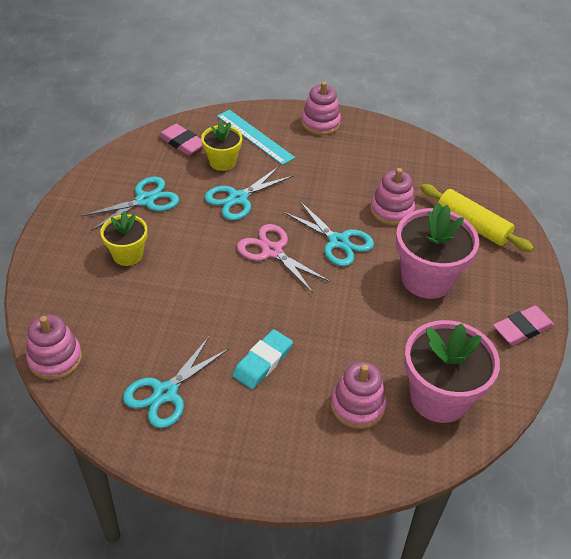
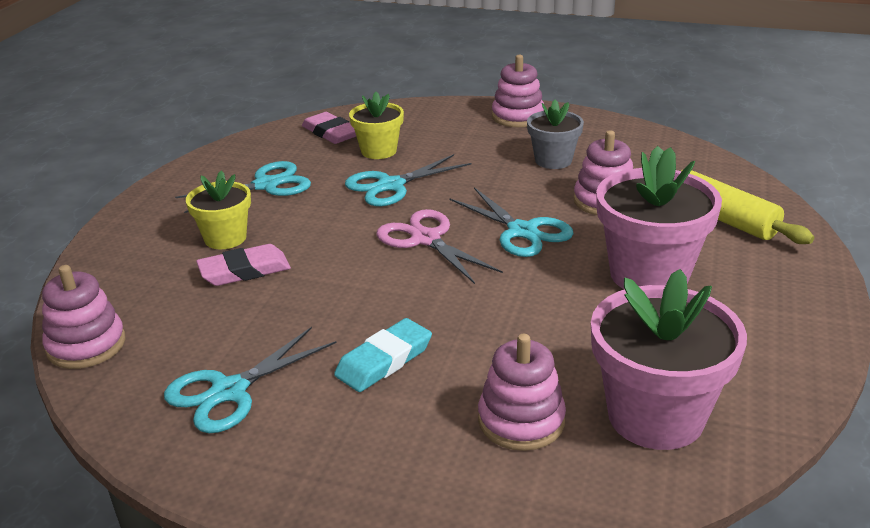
camera: 10 degrees right, 15 degrees down
turquoise ruler [217,110,295,165] -> none
pink eraser [493,306,554,345] -> pink eraser moved to [196,244,291,286]
none -> grey flower pot [527,100,584,169]

